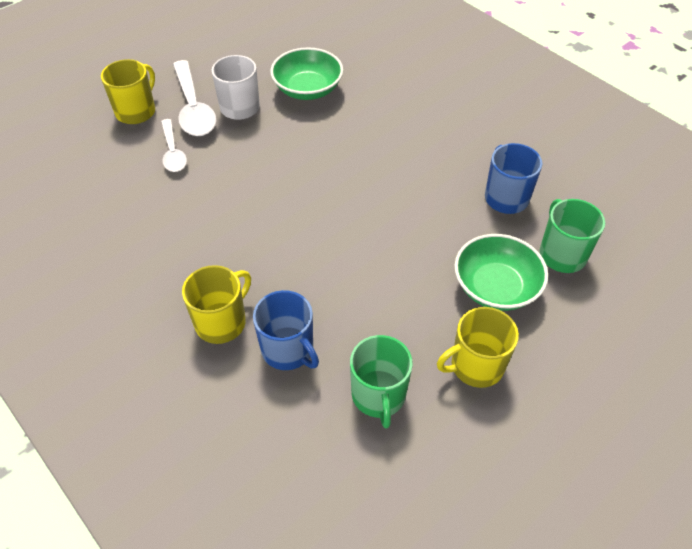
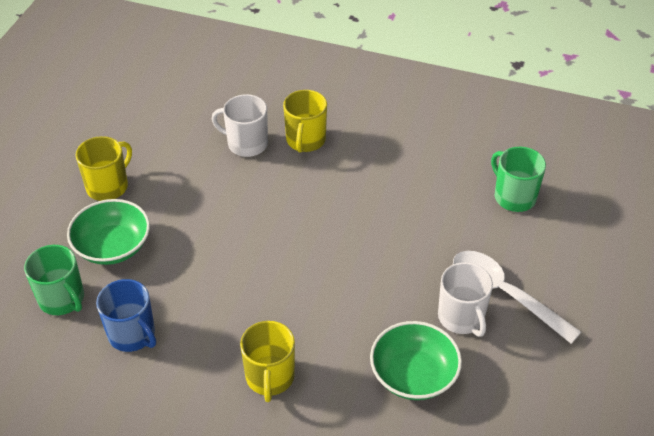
camera: 150 degrees right, 5 degrees down
yellow mug [101,59,155,124] -> yellow mug moved to [240,321,295,402]
white spoon [161,119,187,172] -> none
blue mug [253,290,319,370] -> white mug [212,94,268,157]
green mug [350,335,413,428] -> green mug moved to [491,147,546,212]

